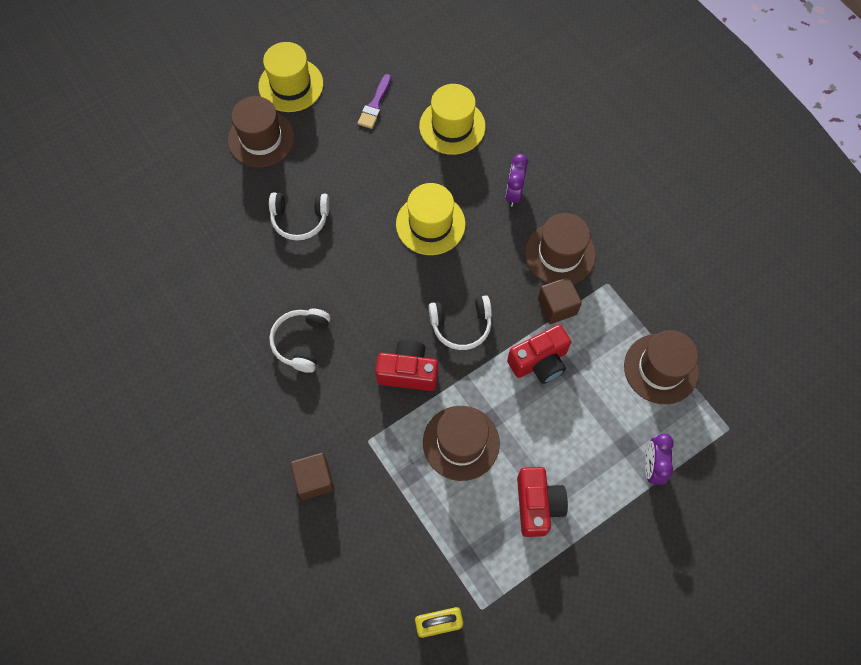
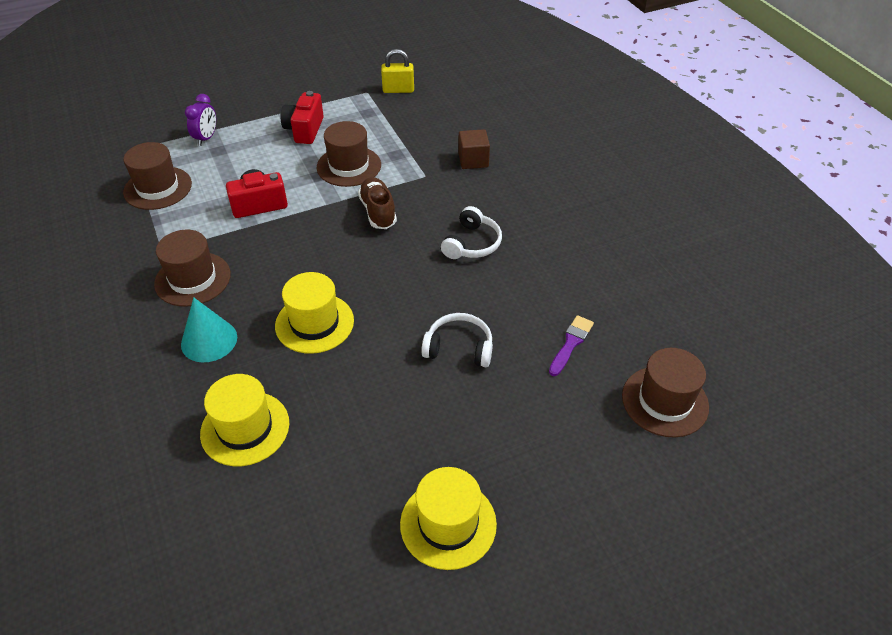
camera: 170 degrees left, 20 degrees down
brown hat [228,96,295,167] -> brown hat moved to [622,348,709,438]
purple brush [358,74,391,129] -> purple brush moved to [549,315,594,376]
red camera [375,340,438,391] -> brown shoe [358,177,397,229]
white headphones [429,295,492,350] -> none
purple clock [506,154,528,207] -> turquoise cone [181,297,237,362]
brown cube [538,277,582,324] -> none

